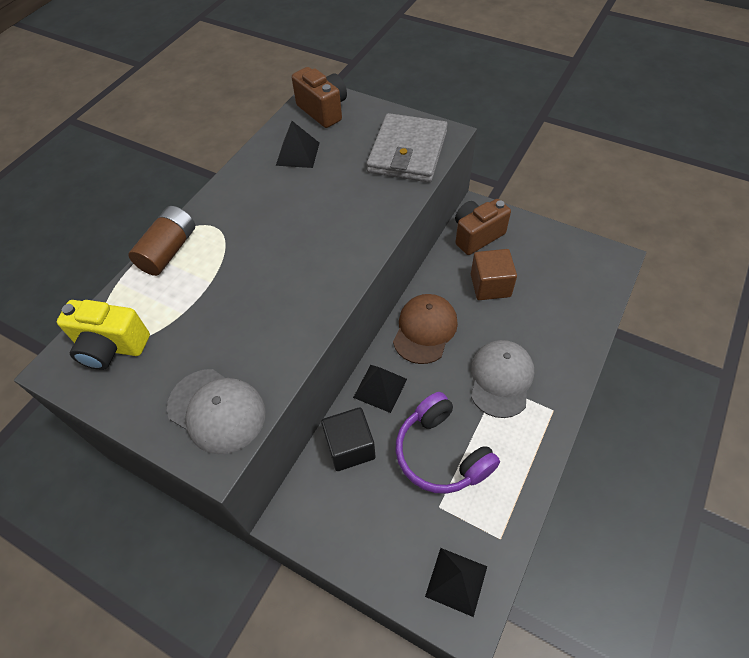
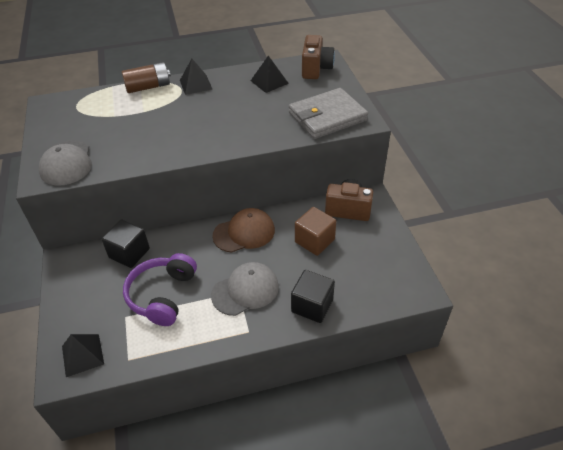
camera: 45 degrees right, 10 degrees down
yellow camera [57,300,150,370] -> none
black pyramid [353,365,407,413] -> black pyramid moved to [180,59,212,95]
none -> black cube [291,270,335,323]

